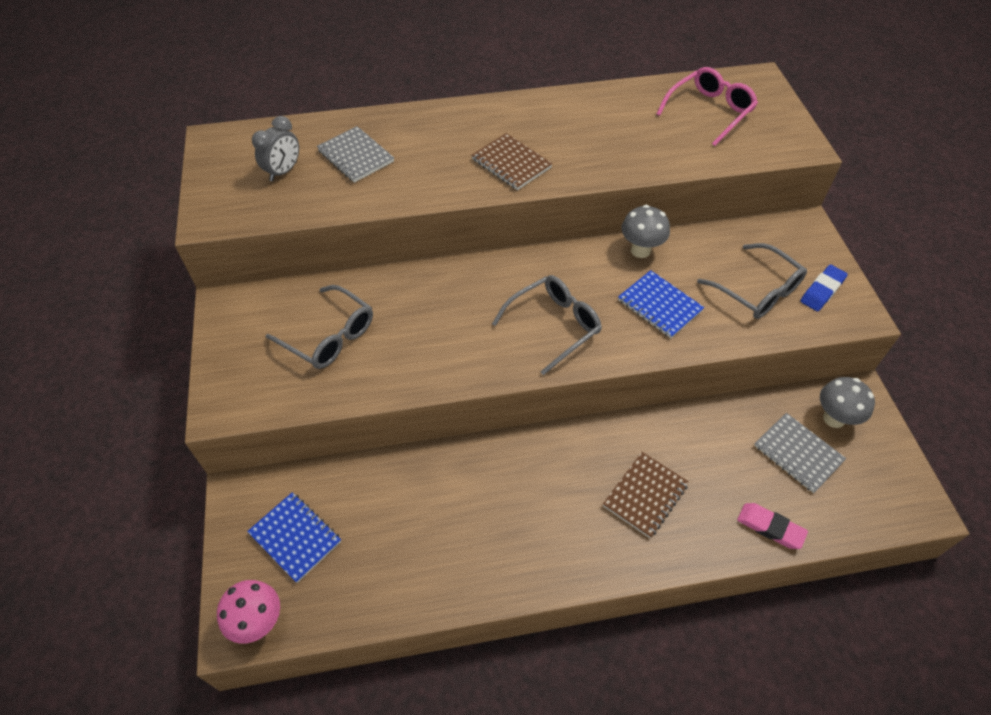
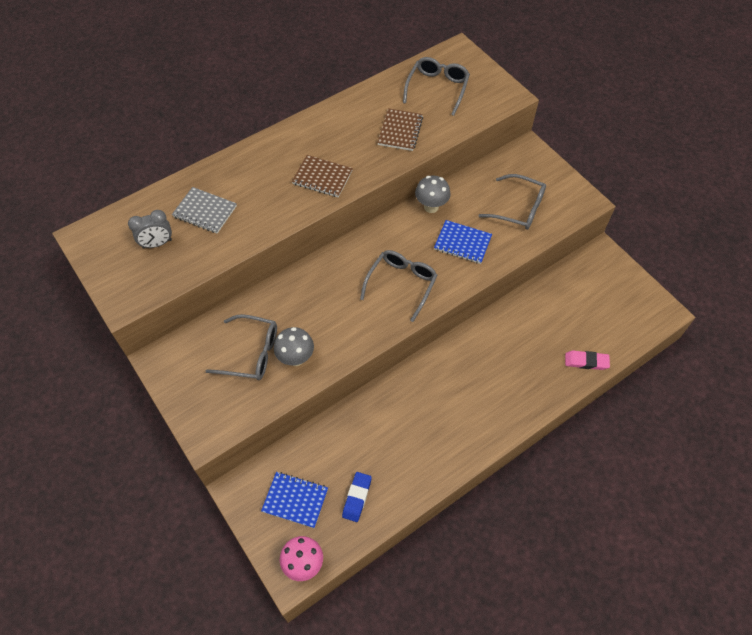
camera: 25 degrees left, 5 degrees up
grey clock [252,116,299,181] -> grey clock turned 60 degrees clockwise [128,210,172,249]
brown notebook [603,452,689,538] -> brown notebook moved to [377,108,423,151]
pink glasses [657,67,758,146] -> grey glasses [403,57,470,116]
grey notebook [754,413,846,493] -> none
blue eraser [800,265,848,311] -> blue eraser moved to [342,472,372,522]
grey mushroom [820,377,875,428] -> grey mushroom moved to [274,327,314,366]

